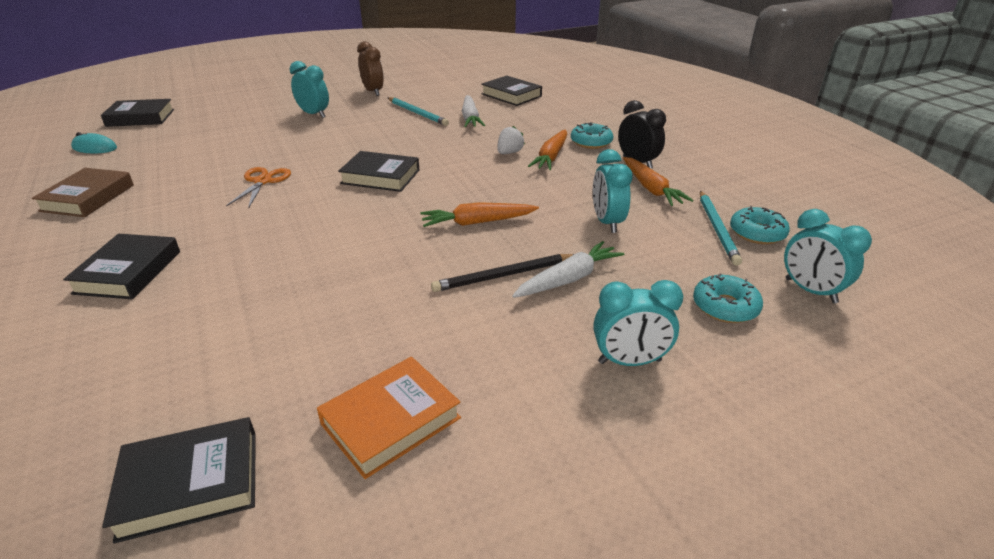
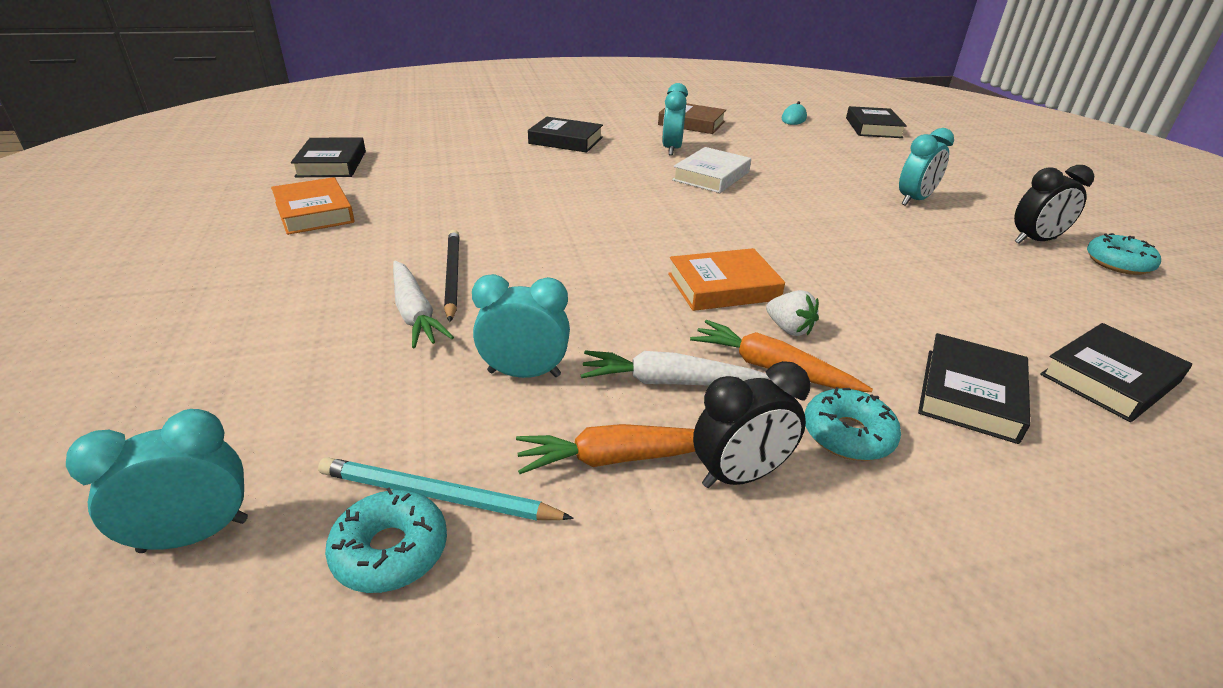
camera: 100 degrees right, 0 degrees up
orange scissors [226,167,291,209] -> white book [672,147,751,193]
black book [338,151,419,192] -> black book moved to [918,333,1030,444]
brown clock [357,41,384,96] -> black clock [1014,165,1094,244]
turquoise pencil [388,97,449,126] -> none
orange carrot [420,202,539,227] -> none
white carrot [462,95,485,127] -> white carrot moved to [581,350,770,386]
turquoise clock [593,280,683,366] -> turquoise clock moved to [662,83,688,156]
turquoise donut [693,274,763,323] -> turquoise donut moved to [1087,233,1161,275]
none -> orange book [668,248,785,311]

